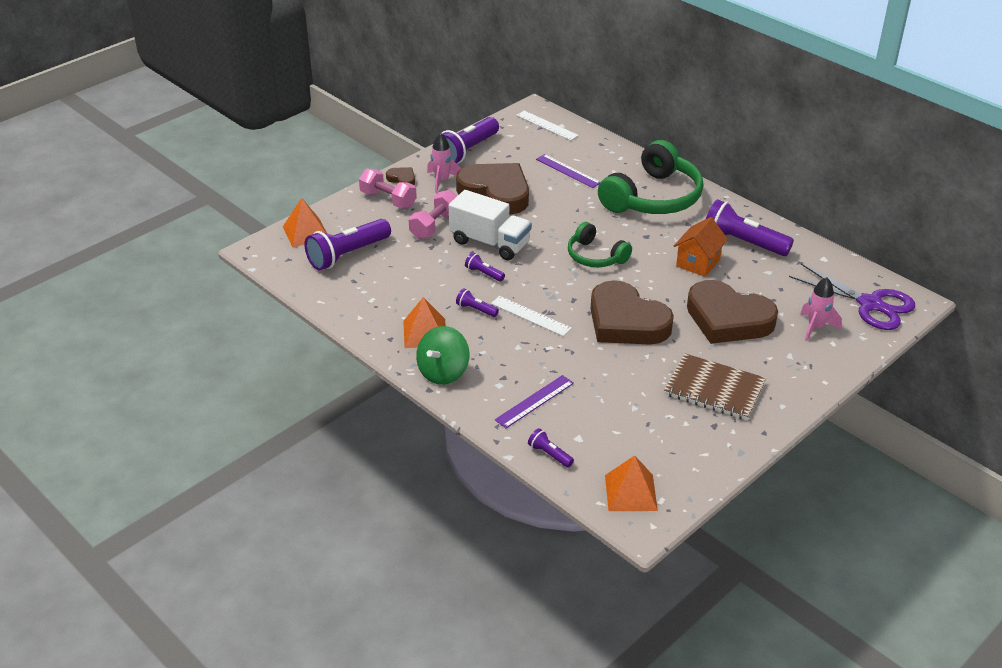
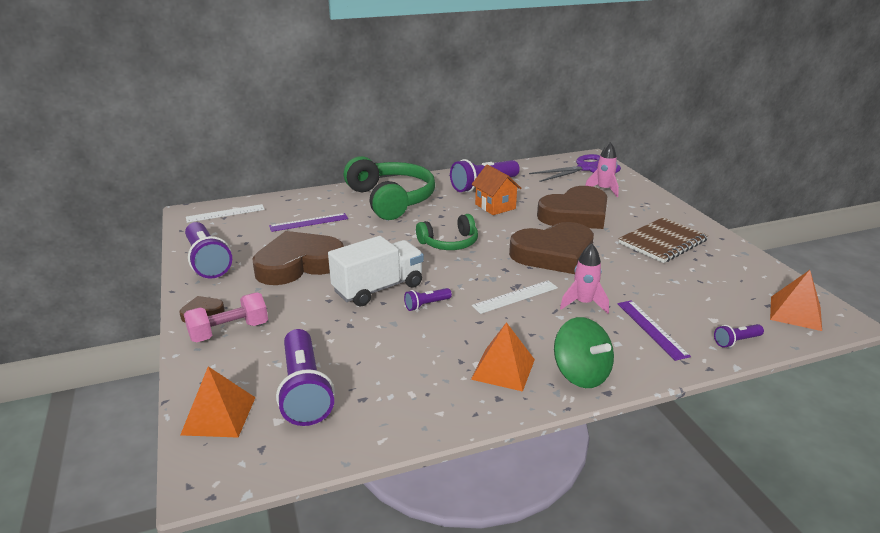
camera: 65 degrees left, 10 degrees down
pink dumbbell [409,190,457,239] -> none
pink rocket [427,133,462,192] -> pink rocket moved to [560,243,609,314]
purple flashlight [456,288,499,317] -> none

